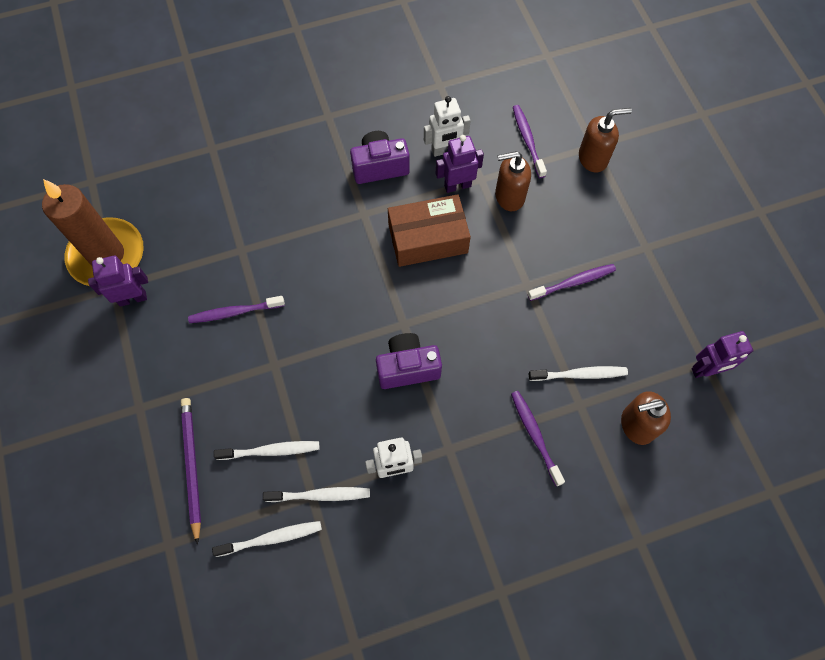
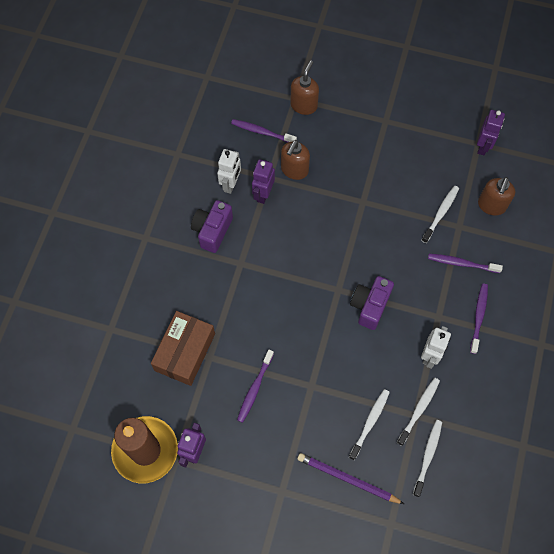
camera: 55 degrees left, 0 degrees up
brown box [388,194,471,267] -> brown box moved to [151,311,215,386]
purple toothbrush [527,264,616,301] -> purple toothbrush moved to [470,284,488,354]

